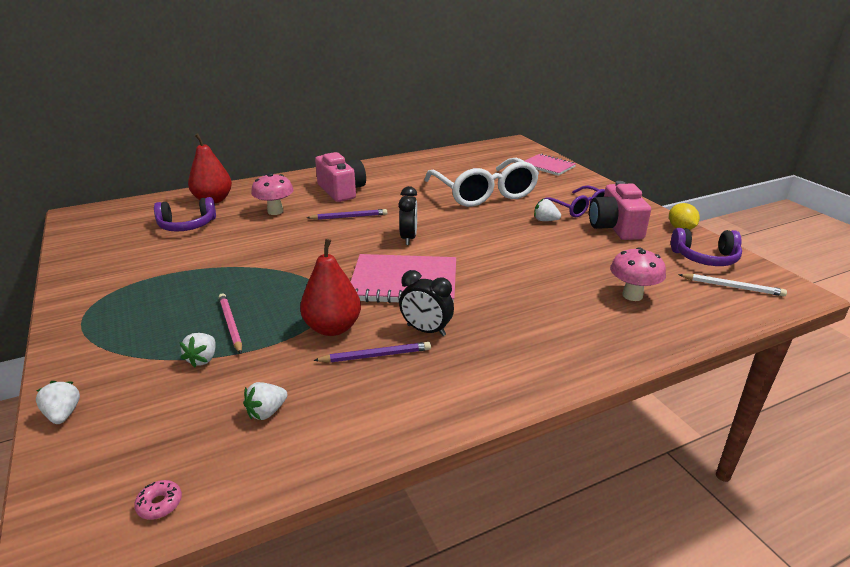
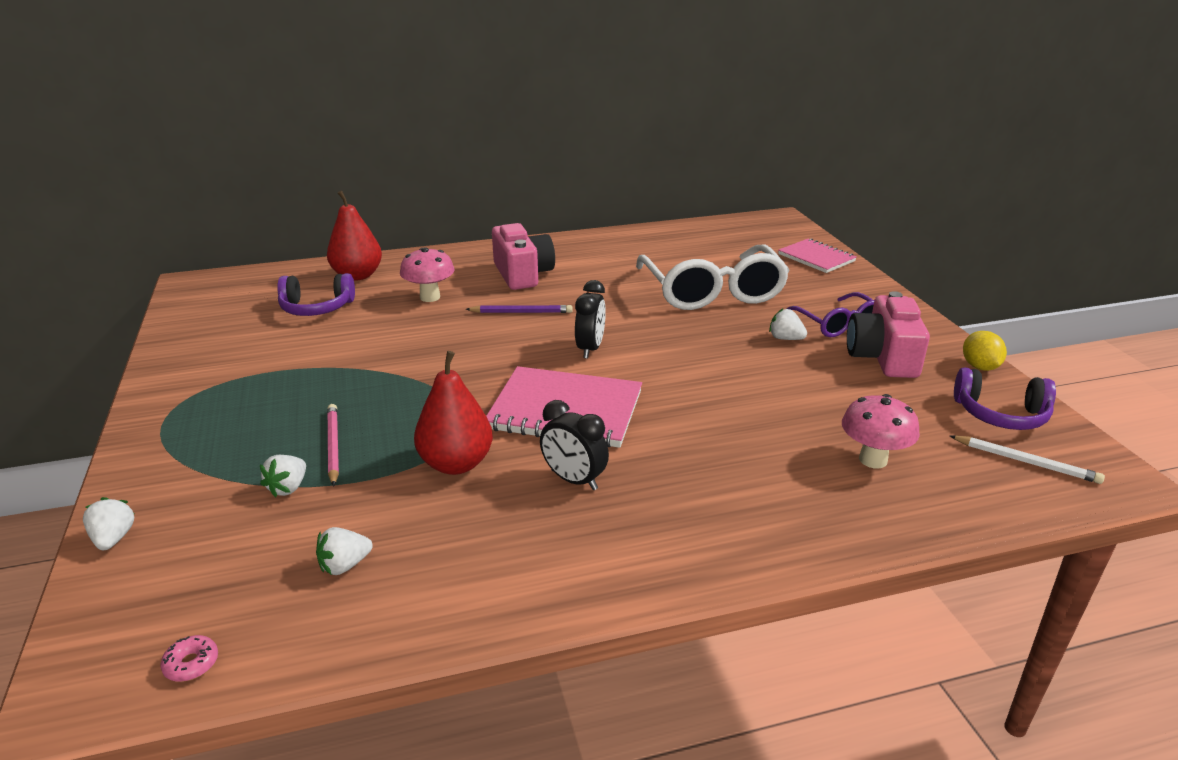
camera: 10 degrees right, 0 degrees up
purple pencil [313,342,431,363] -> none

